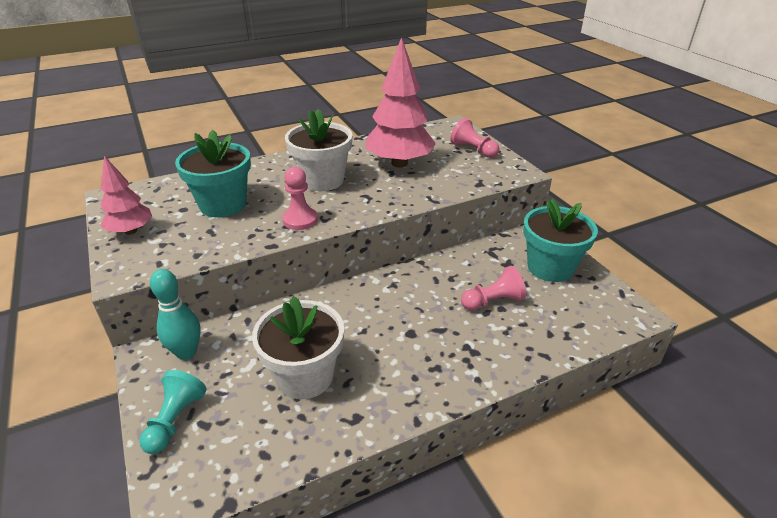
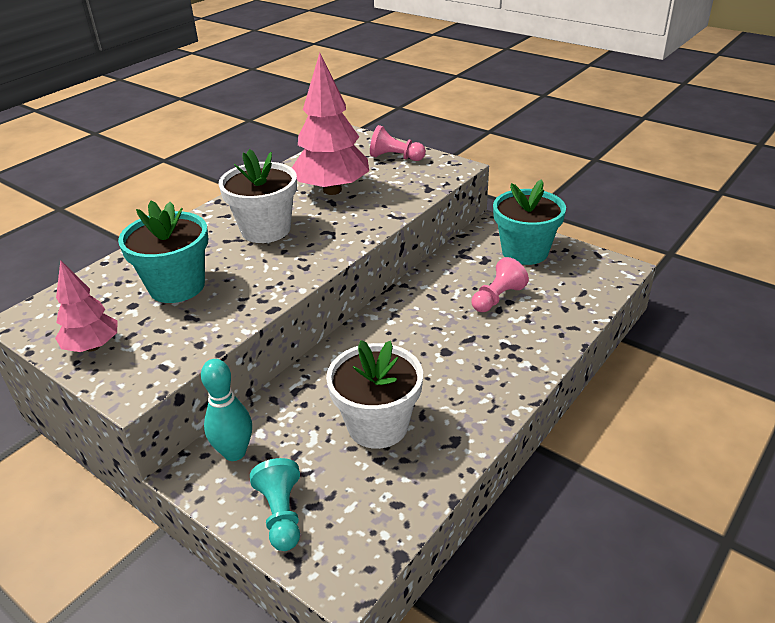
camera: 25 degrees left, 0 degrees up
pink pawn [282,167,318,230] -> none

